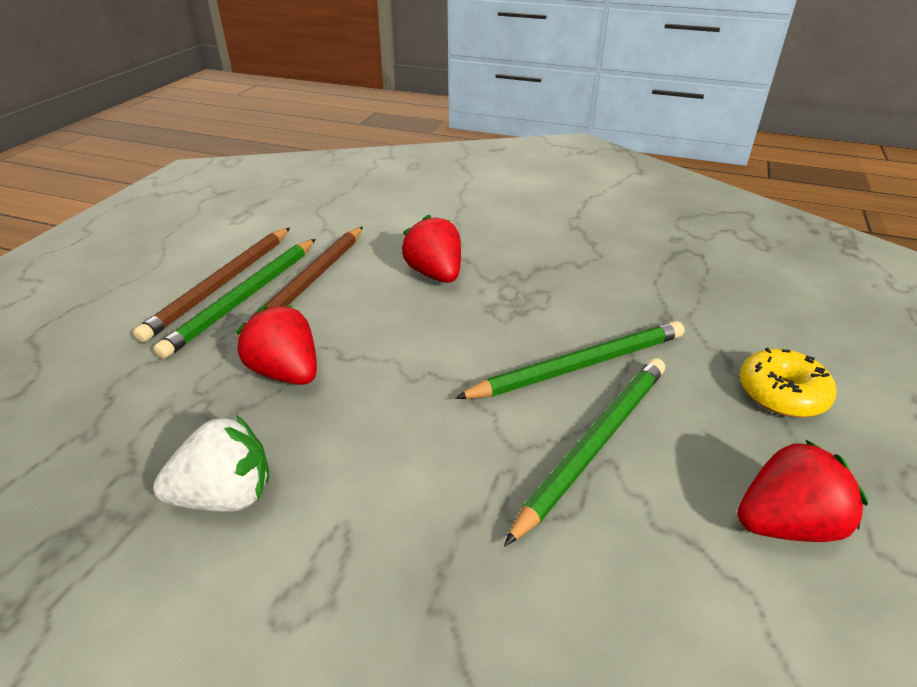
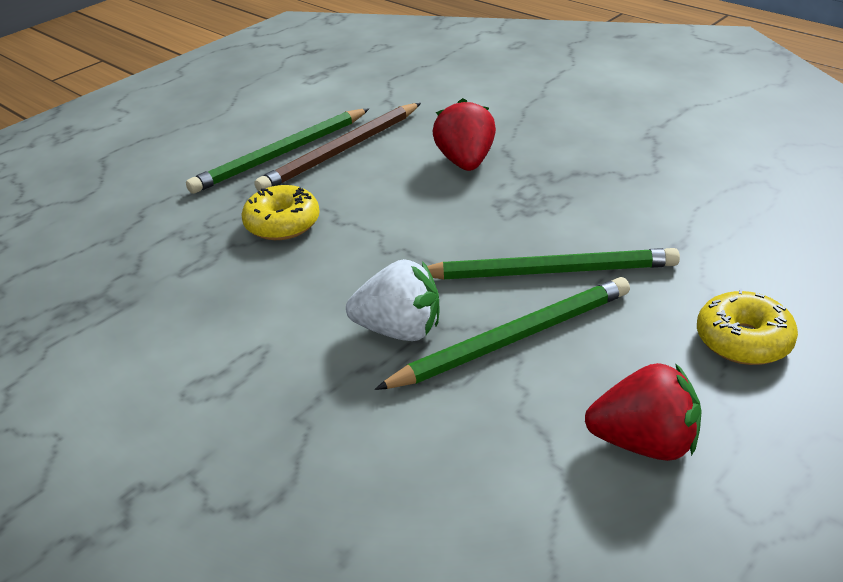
camera: 25 degrees right, 0 degrees up
brown pencil [133,227,290,343] -> none
white strawberry [153,415,269,512] -> white strawberry moved to [346,259,440,341]
red strawberry [236,305,317,385] -> yellow donut [241,185,320,240]

